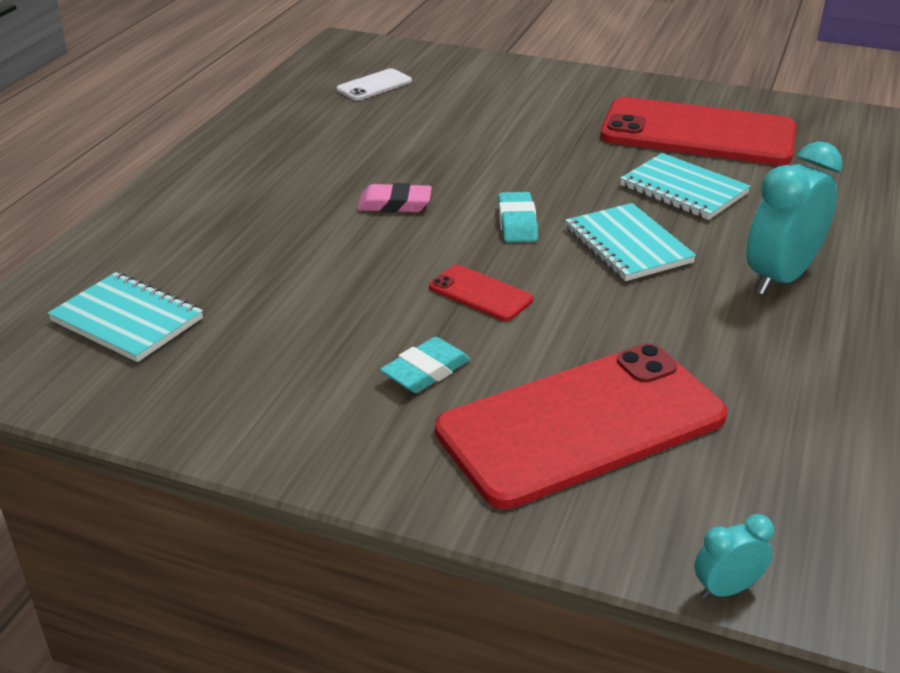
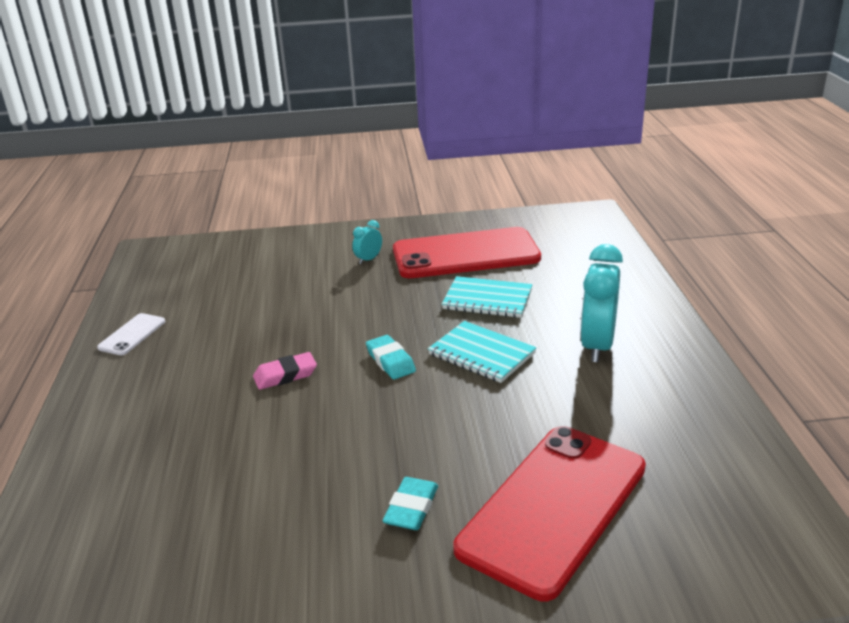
camera: 25 degrees left, 5 degrees down
turquoise notebook [48,272,203,362] -> none
white phone [336,68,412,101] -> white phone moved to [97,313,165,355]
red phone [429,265,533,321] -> none
turquoise clock [694,514,774,599] -> turquoise clock moved to [352,220,382,264]

